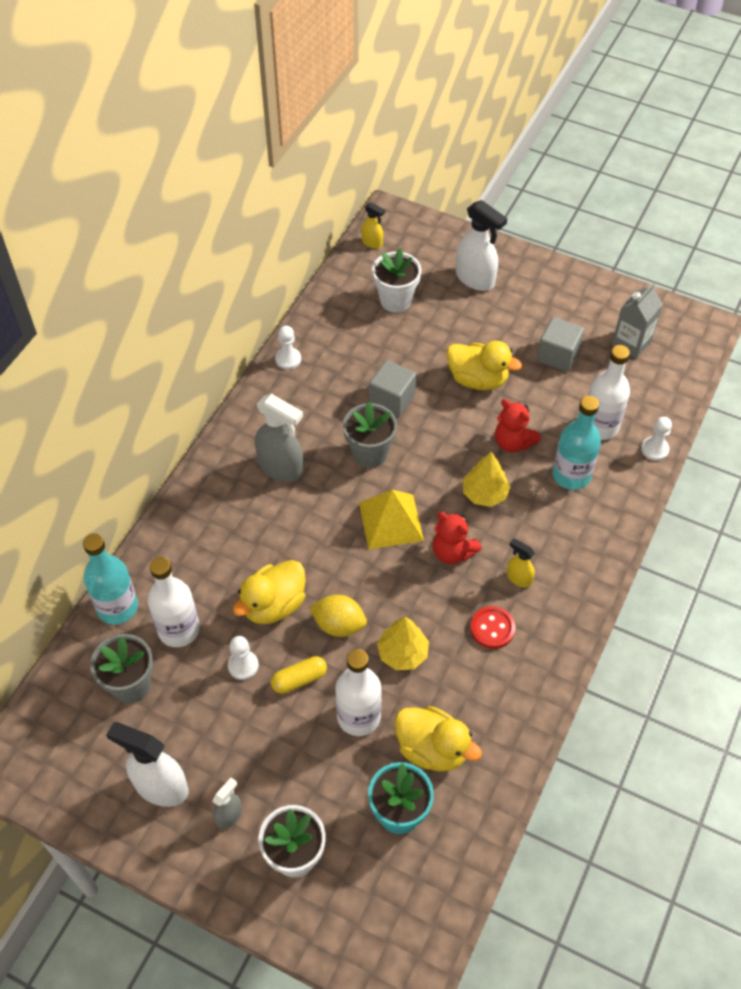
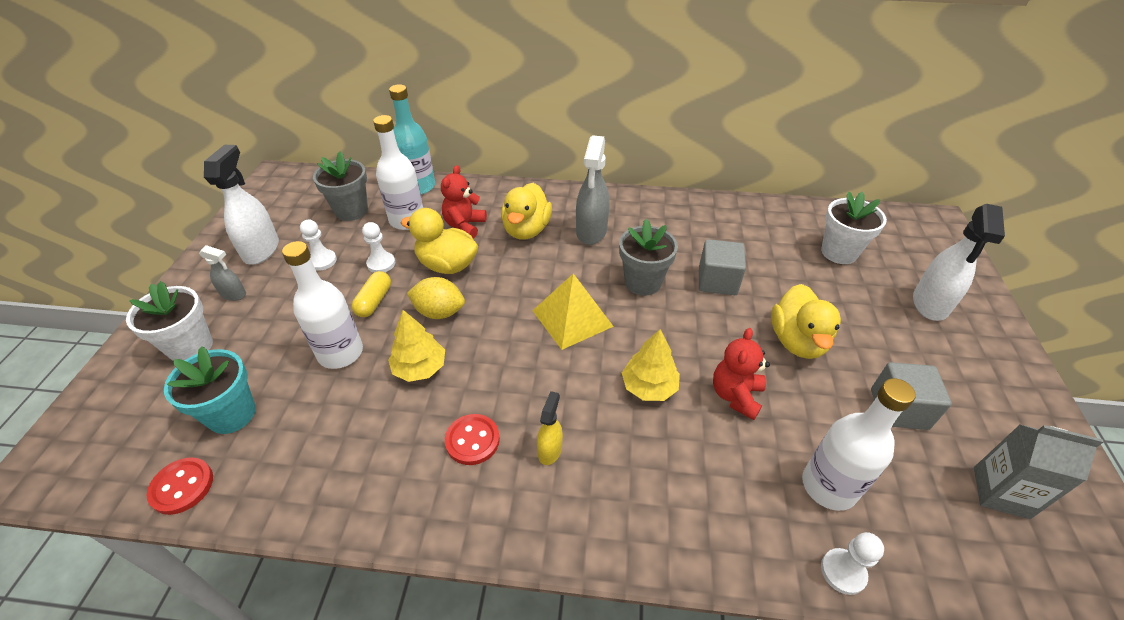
camera: 70 degrees right, 10 degrees down
yellow capsule [271,656,327,694] -> yellow capsule turned 60 degrees clockwise [352,271,391,317]
white pawn [275,326,301,370] -> white pawn moved to [300,220,337,271]
yellow lemon [309,595,367,637] -> yellow lemon turned 75 degrees counterclockwise [407,277,465,319]
yellow spray bottle [361,202,385,249] -> none
yellow duck [394,706,482,772] -> yellow duck moved to [501,183,552,240]
red teddy bear [433,512,482,564] -> red teddy bear moved to [441,165,487,239]
turquoise bottle [553,396,601,490] -> none
none -> red button [146,457,213,515]

